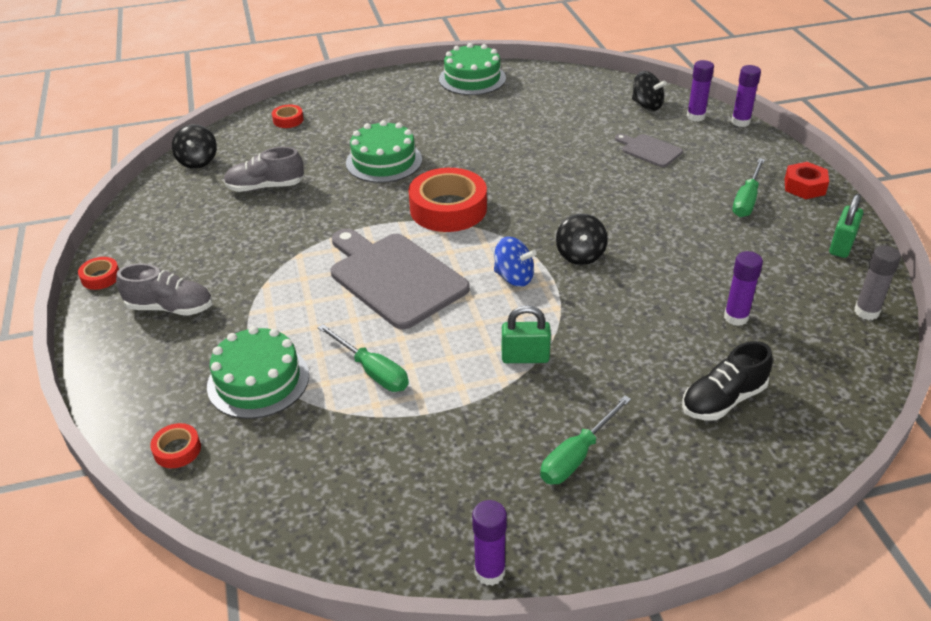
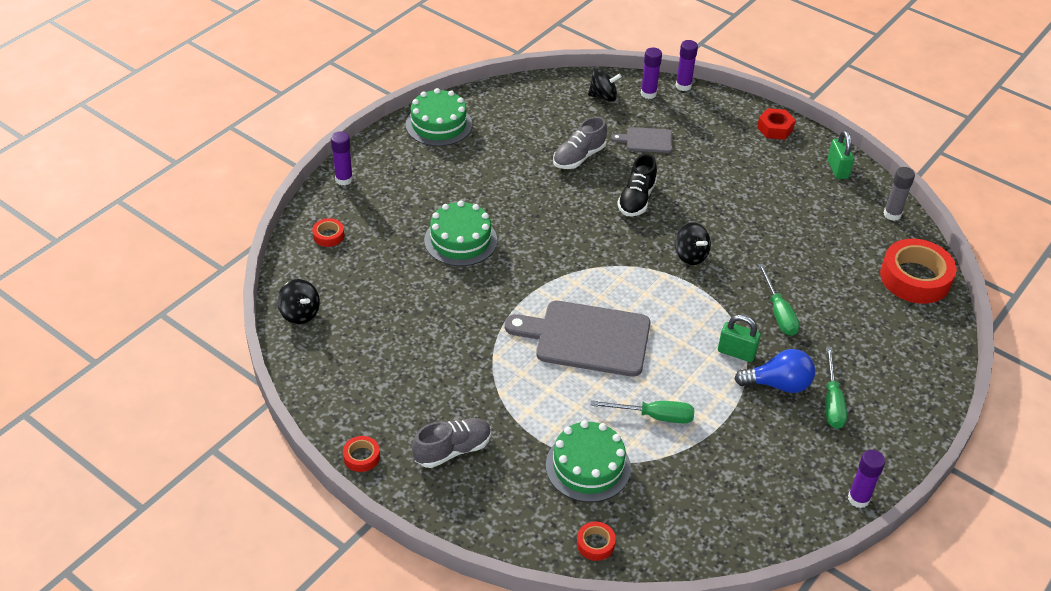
camera: 40 degrees left, 5 degrees up
grey shoe [223,147,304,192] -> grey shoe moved to [553,117,607,169]
red tape [409,168,487,232] -> red tape moved to [880,239,956,304]
blue spinning top [494,236,536,287] -> none
green padlock [502,305,551,363] -> green padlock turned 60 degrees clockwise [718,315,761,362]
black shoe [682,341,773,420] -> black shoe moved to [617,154,657,216]
purple glue stick [724,251,763,326] -> purple glue stick moved to [331,132,353,185]
green screwdriver [732,158,765,217] -> green screwdriver moved to [758,264,800,336]
none -> blue light bulb [735,349,815,393]

